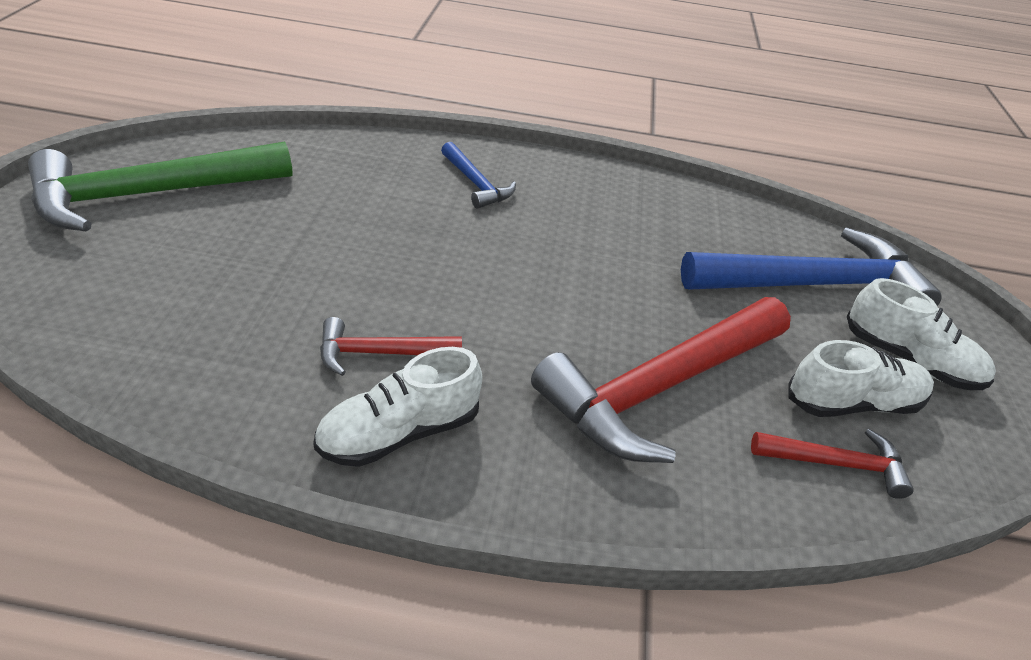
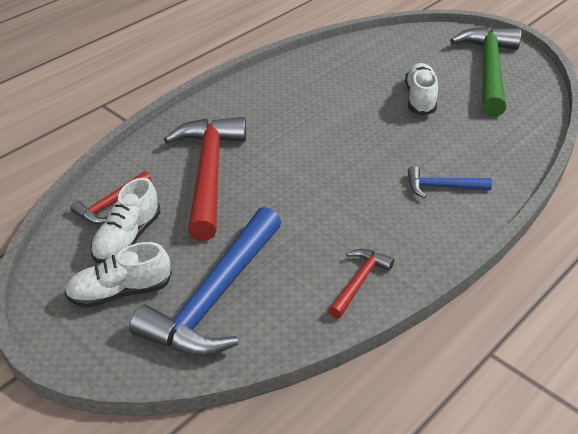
camera: 130 degrees right, 0 degrees up
white shoe [313,347,482,467] -> white shoe moved to [405,63,438,116]
red hammer [320,317,462,376] -> red hammer moved to [328,249,394,319]

